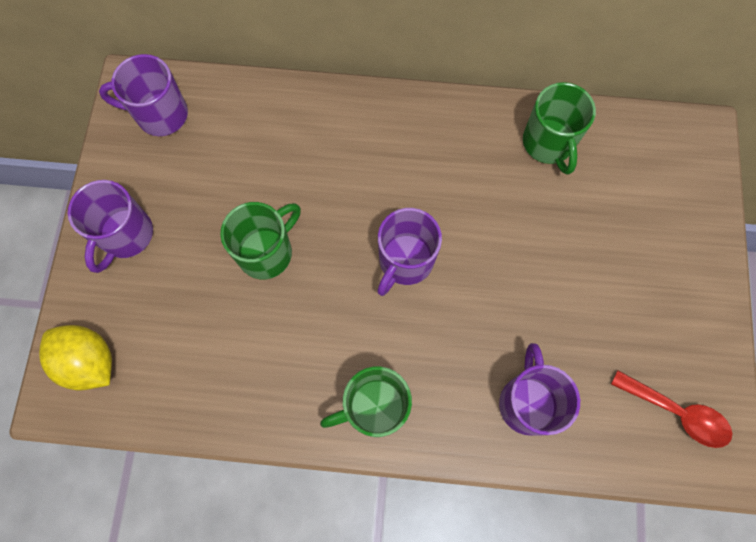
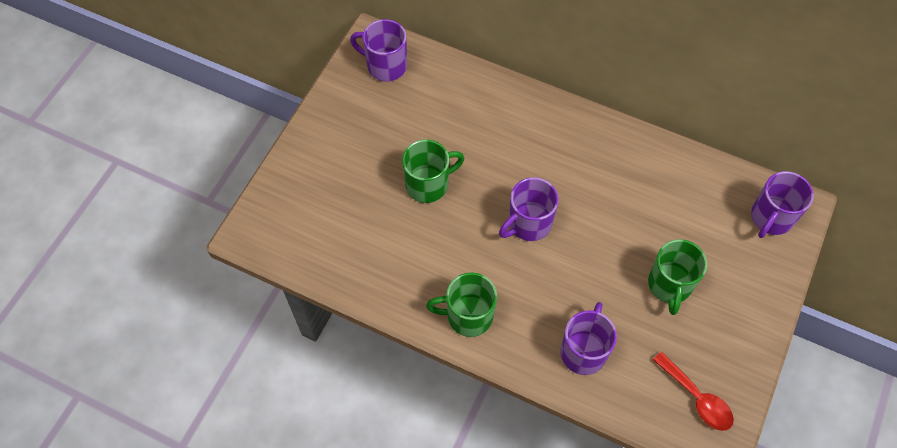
camera: 20 degrees right, 10 degrees down
yellow lemon [39,325,112,390] -> none
purple mug [68,180,153,273] -> purple mug moved to [751,171,814,238]
green mug [523,82,596,175] -> green mug moved to [648,239,707,315]

